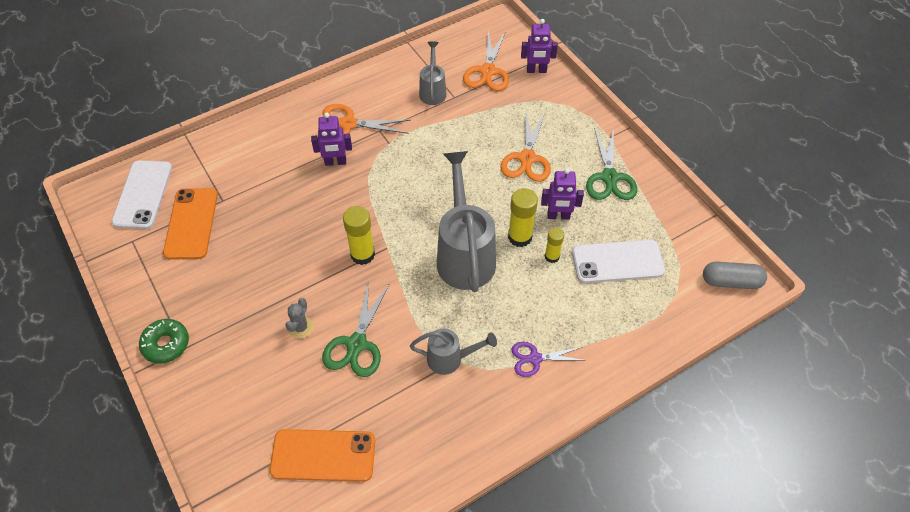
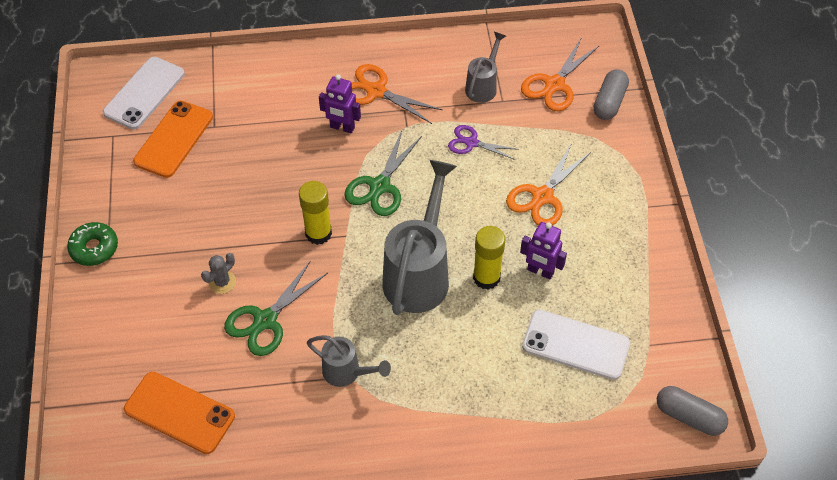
camera: 25 degrees right, 0 degrees up
purple scissors [511,342,583,377] -> purple scissors moved to [448,125,519,160]
purple robot [521,19,558,73] -> grey capsule [594,69,629,120]
yellow glue stick [545,227,564,263] -> none
green scissors [586,128,637,200] -> green scissors moved to [344,131,422,216]

